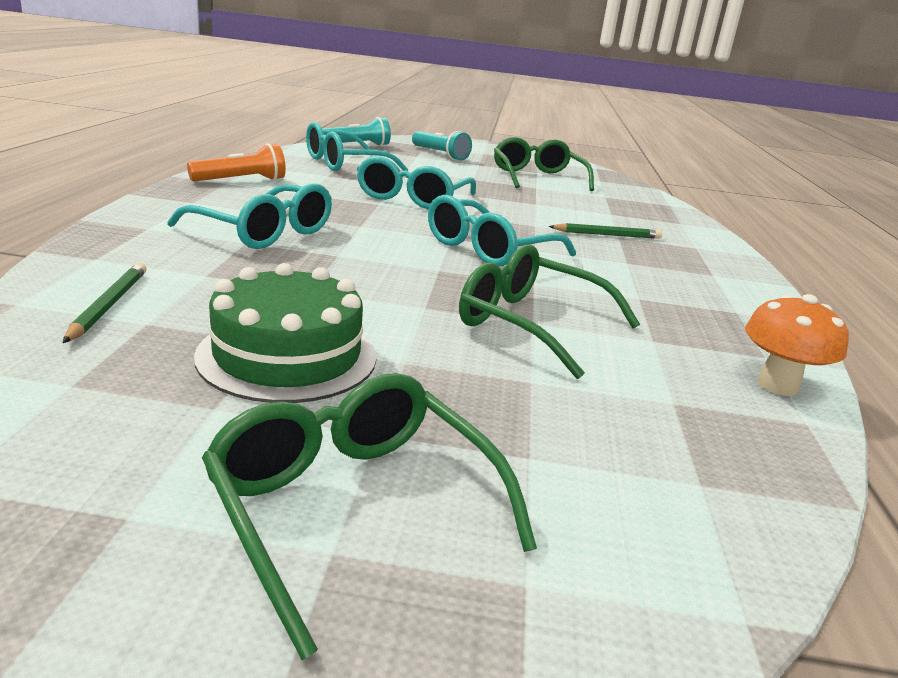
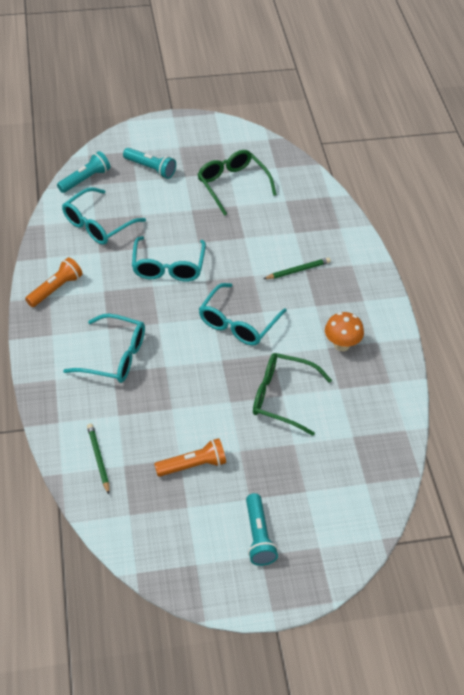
camera: 15 degrees left, 25 degrees up
green cake [194,263,376,403] -> orange flashlight [154,438,226,477]
green glasses [202,373,537,660] -> turquoise flashlight [246,493,278,566]
orange mushroom [745,294,849,396] -> orange mushroom moved to [325,312,364,351]

